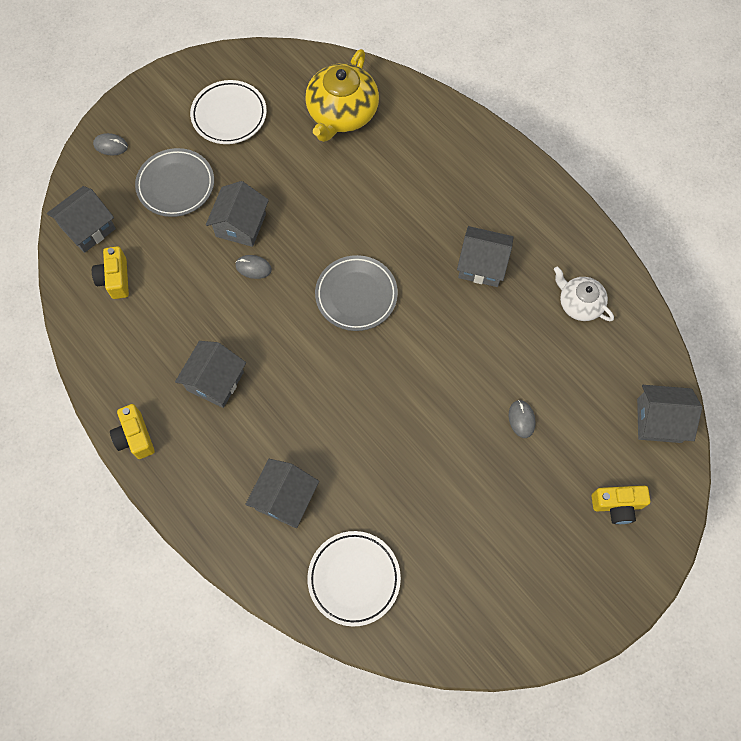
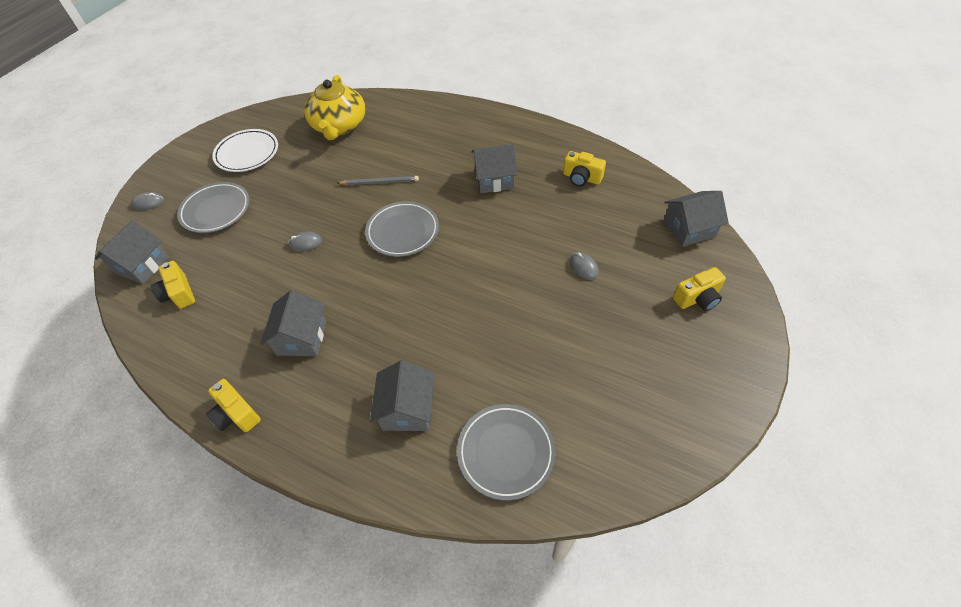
camera: 20 degrees left, 15 degrees down
grey house [206,181,269,247] -> none
white plate [307,531,401,627] -> grey plate [457,404,556,500]
white teapot [554,266,614,321] -> yellow camera [563,151,606,186]
none -> grey pencil [338,176,419,185]

